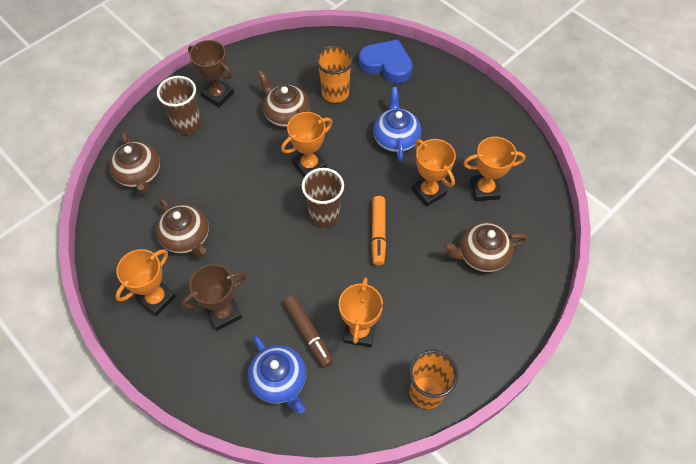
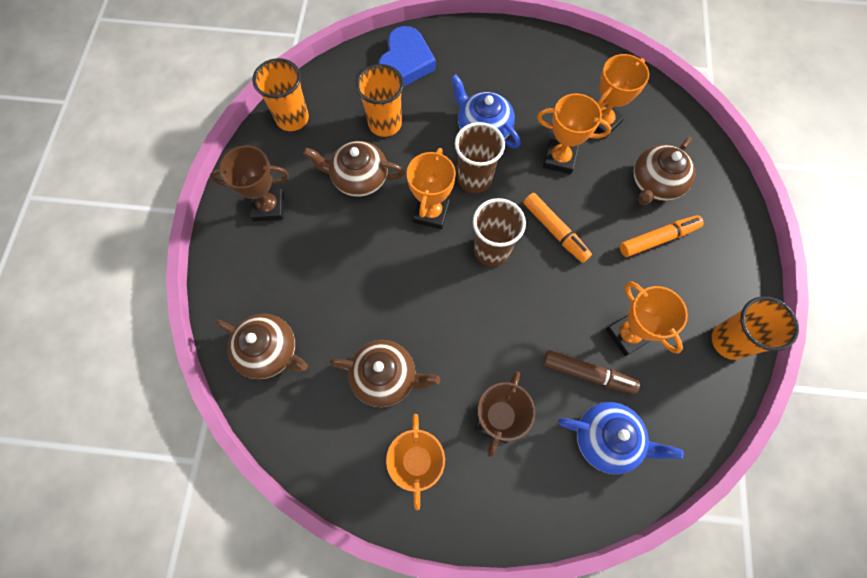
camera: 40 degrees left, 10 degrees up
brown cup [157,76,201,134] -> brown cup moved to [455,122,505,193]
blue heart [359,39,413,83] -> blue heart turned 120 degrees clockwise [378,26,436,86]
none -> orange cup [252,58,309,131]
none -> orange marker [620,215,704,257]

